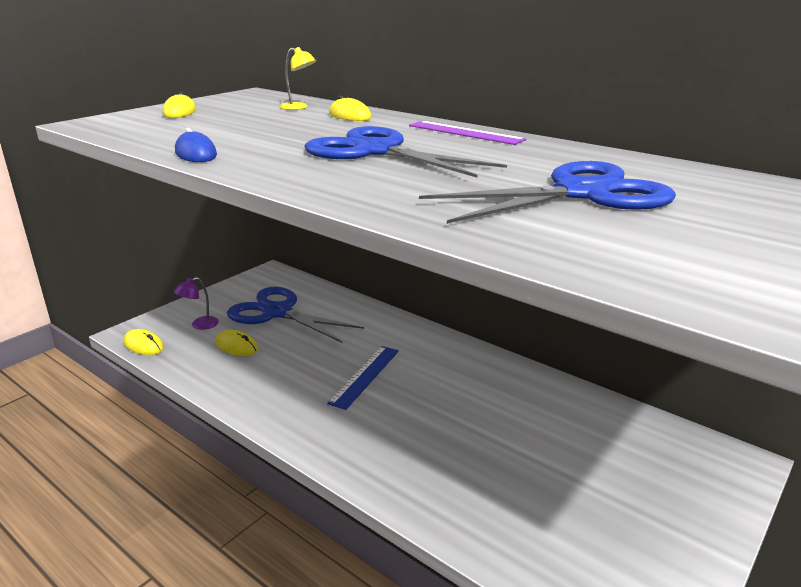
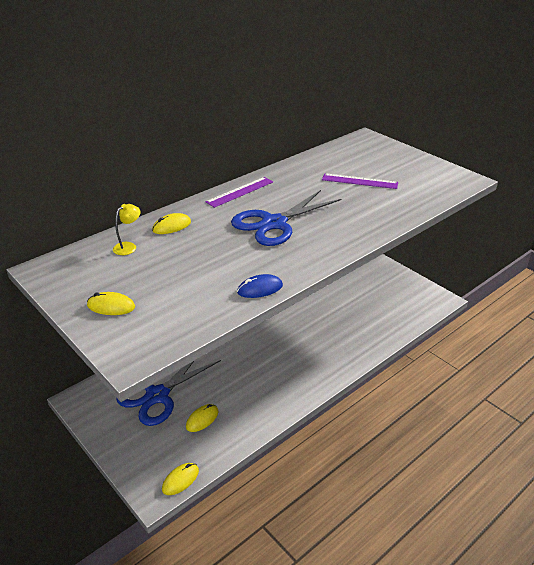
camera: 80 degrees left, 10 degrees up
purple lamp [174,277,219,330] -> none
blue ruler [327,346,399,410] -> none
blue scissors [419,161,676,224] -> purple ruler [322,173,398,189]

